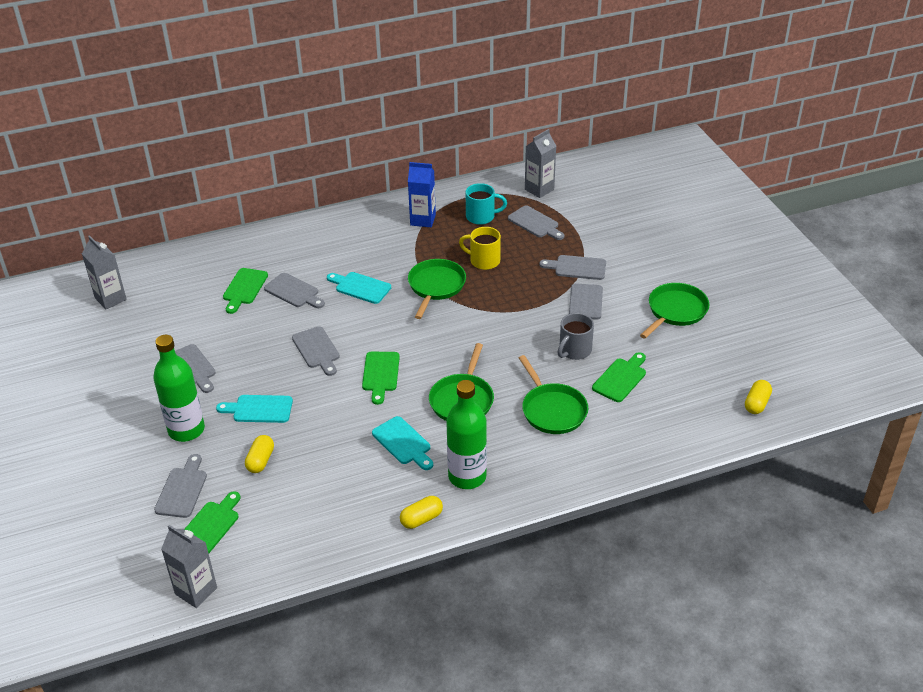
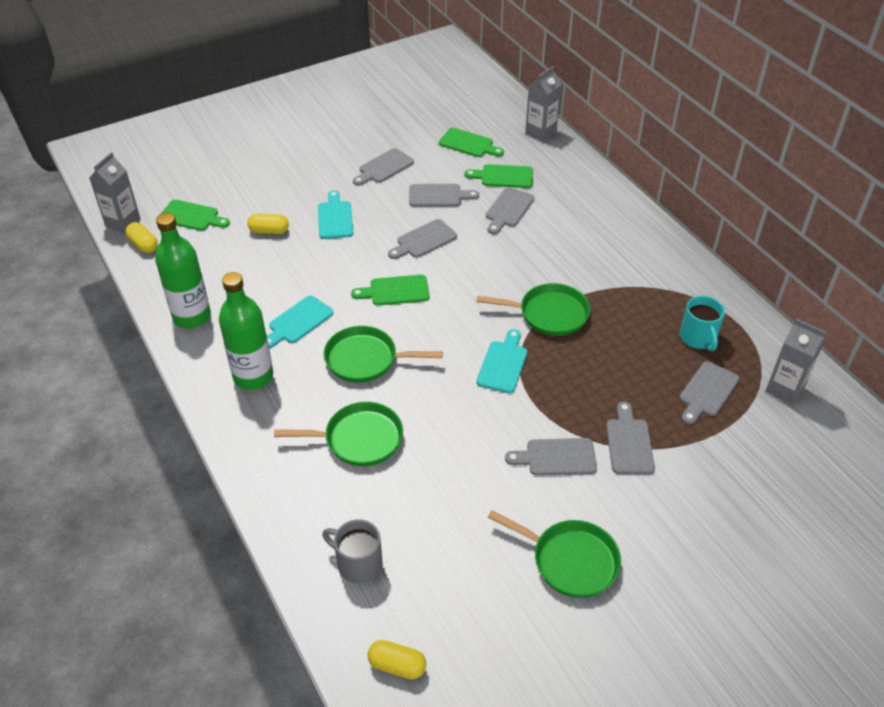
camera: 80 degrees right, 5 degrees up
grey carton [82,235,127,309] -> grey carton moved to [525,66,562,142]
green bottle [153,335,205,442] -> green bottle moved to [155,213,211,328]
grey cutting board [154,454,207,518] -> grey cutting board moved to [409,184,479,207]
turquoise cutting board [327,272,391,304] -> turquoise cutting board moved to [476,329,527,393]
yellow capsule [400,496,443,529] -> yellow capsule moved to [125,222,158,253]
blue carton [408,162,436,227] -> none
yellow mug [459,227,501,270] -> none
green pan [519,355,588,434] -> green pan turned 150 degrees counterclockwise [274,402,403,466]
grey mug [558,313,594,360] -> grey mug moved to [322,519,382,584]
green cutting board [592,352,646,402] -> green cutting board moved to [439,128,504,157]

